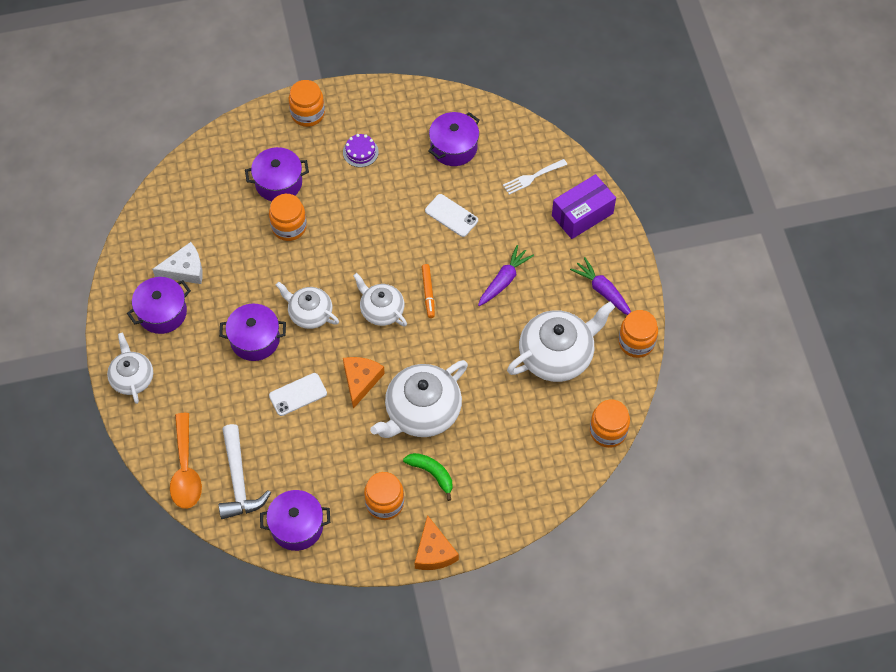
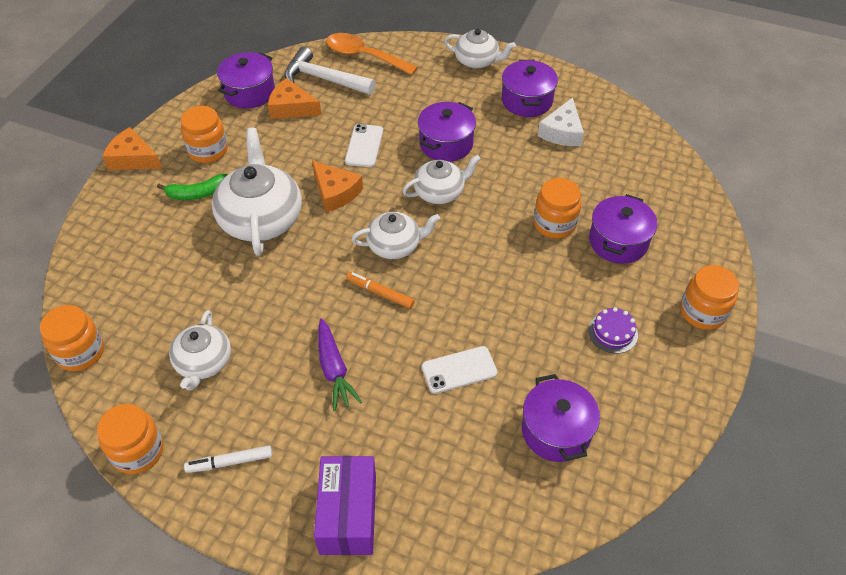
camera: 125 degrees right, 10 degrees down
white fork [503,159,567,195] -> none
white teapot [507,302,615,382] -> white teapot [169,310,231,391], size x0.60
purple carrot [570,257,631,315] -> white marker [184,445,272,473]
none -> orange cheese [268,78,321,119]

